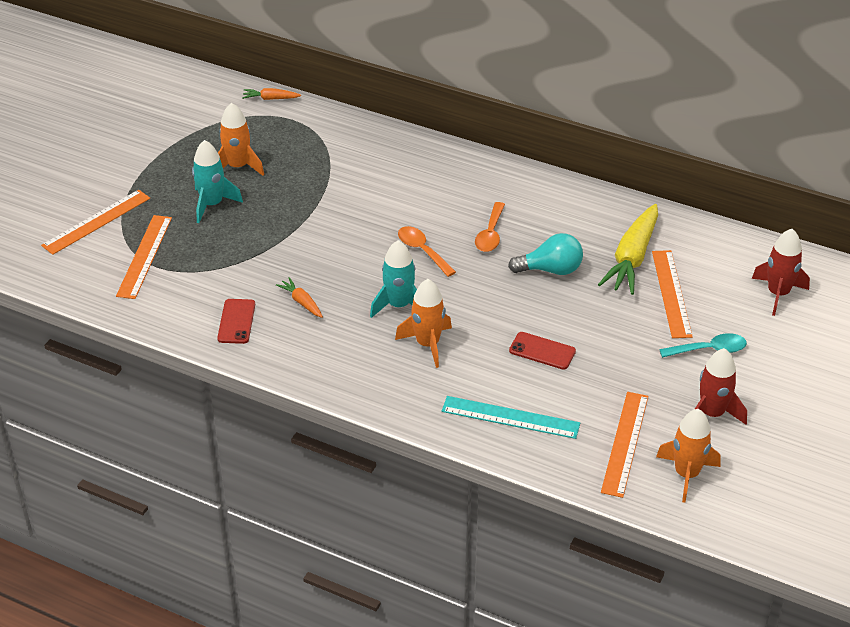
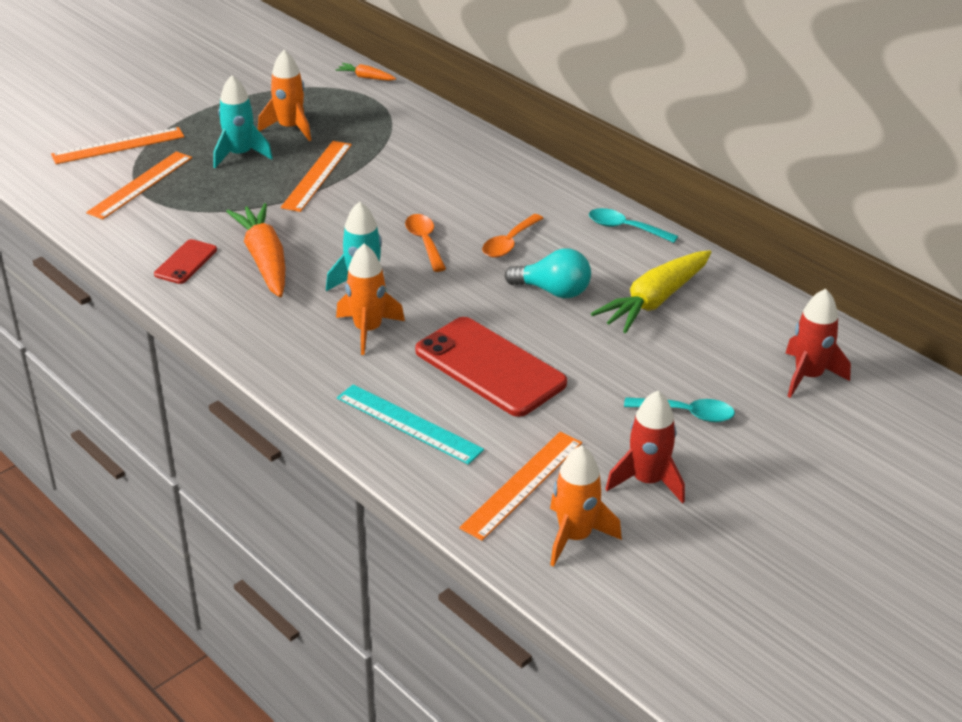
camera: 20 degrees right, 5 degrees down
orange carrot [276,277,323,318] -> orange carrot [226,203,285,297], size x2.12
red phone [509,332,576,370] -> red phone [415,317,567,417], size x2.00
orange ruler [652,250,693,338] -> orange ruler moved to [281,141,352,212]
none -> turquoise spoon [589,208,678,243]

